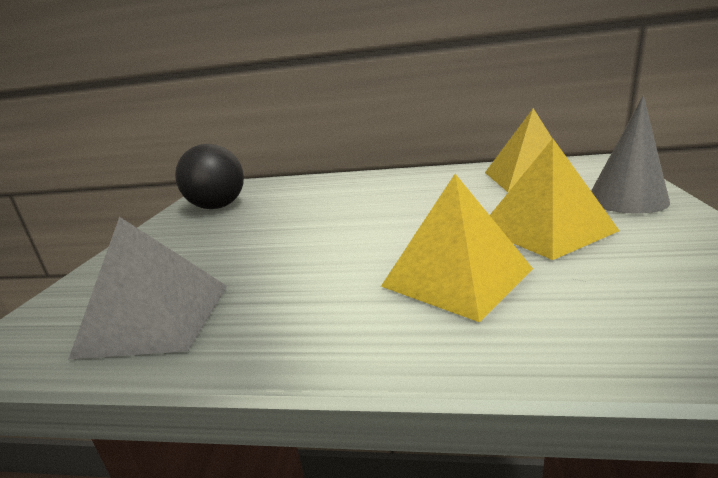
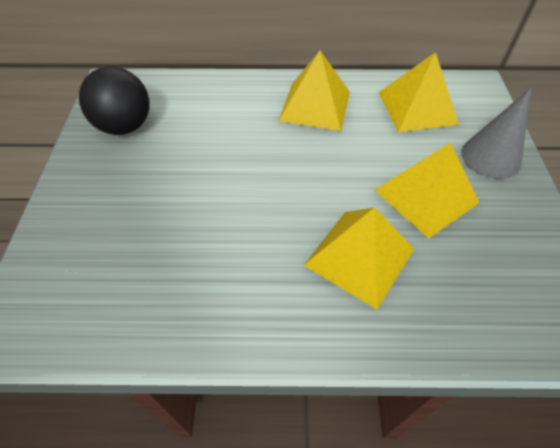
camera: 10 degrees left, 30 degrees up
grey pyramid [69,217,227,359] -> none
none -> yellow pyramid [279,51,350,131]

